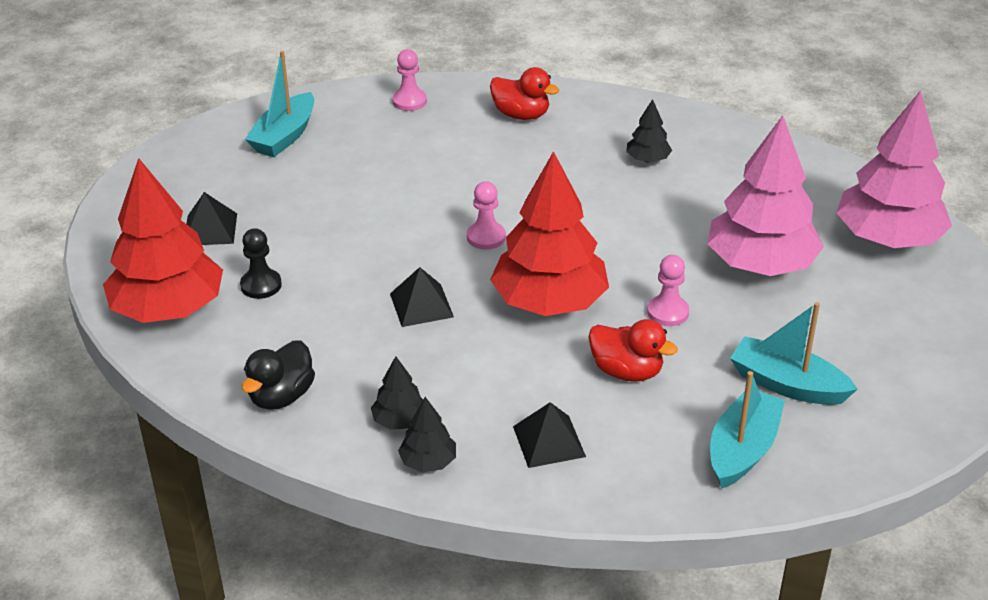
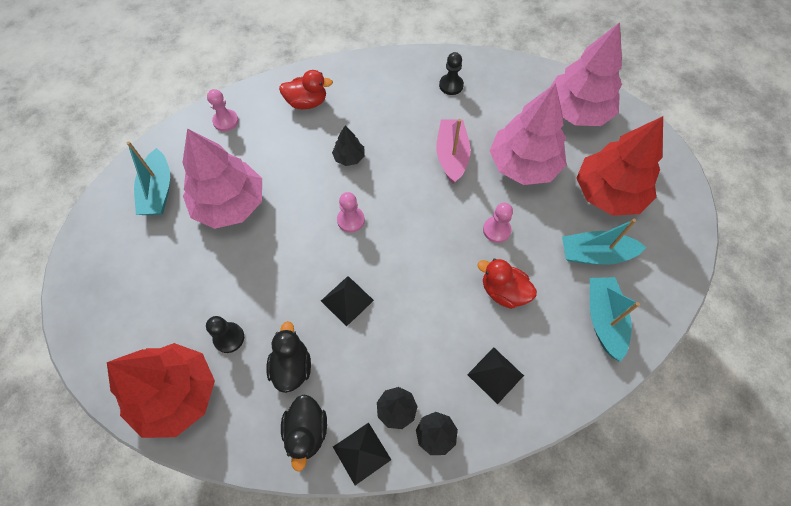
camera: 30 degrees left, 25 degrees up
black pyramid [186,192,237,245] -> black pyramid moved to [333,423,391,485]
red tree [490,151,609,316] -> red tree moved to [577,116,663,216]
red duck [589,319,678,382] -> red duck turned 150 degrees counterclockwise [477,259,537,309]
black tree [626,99,672,163] -> black tree moved to [332,126,365,166]
none -> pink tree [183,129,262,229]
none -> black duck [266,321,311,393]
none -> pink boat [436,119,471,184]
none -> black pawn [439,52,464,95]

